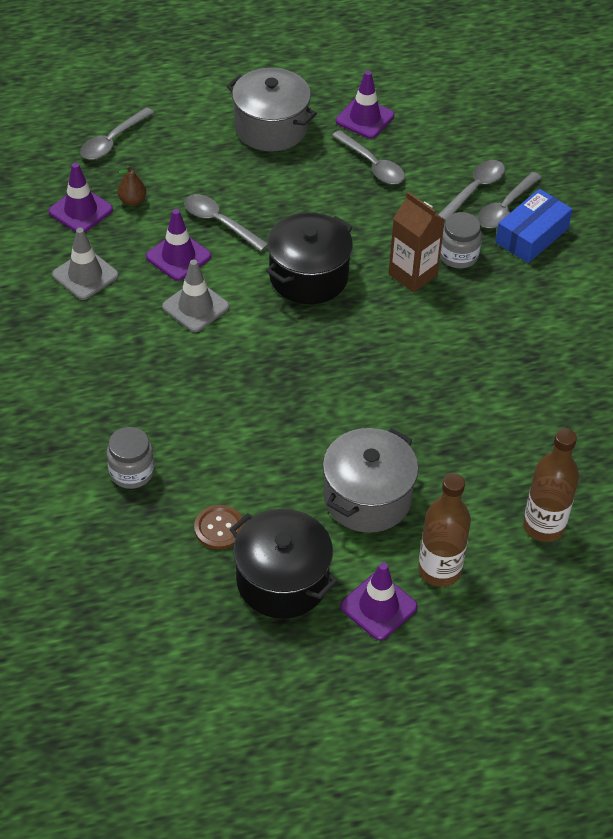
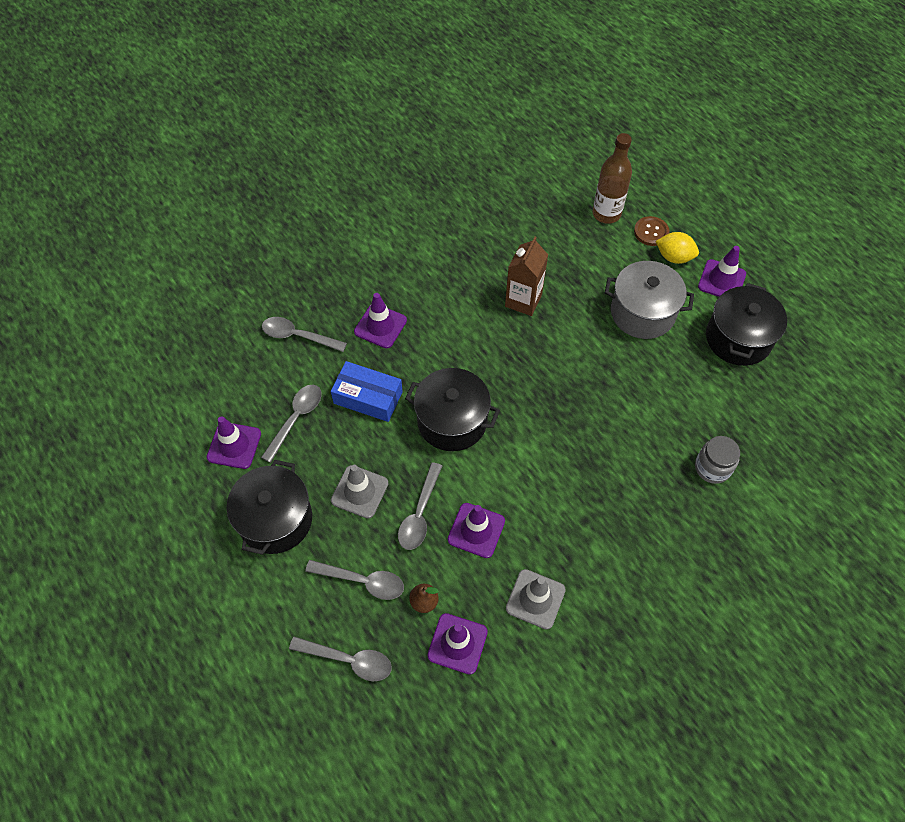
camera: 110 degrees left, 10 degrees up
grey traffic cone [162,259,229,332] -> grey traffic cone moved to [331,465,389,518]
brown button [194,505,244,550] -> brown button moved to [634,216,670,246]
grey pot [227,68,317,151] -> black pot [227,460,312,555]
brown carton [388,192,445,293] -> brown carton moved to [505,237,548,316]
brown bottle [418,473,471,587] -> yellow lemon [655,232,699,264]
grey jar [440,212,482,268] -> purple traffic cone [354,293,407,348]
grey spoon [478,172,542,228] -> grey spoon moved to [305,560,404,600]
blue box [495,189,573,263] -> blue box moved to [331,361,403,422]

